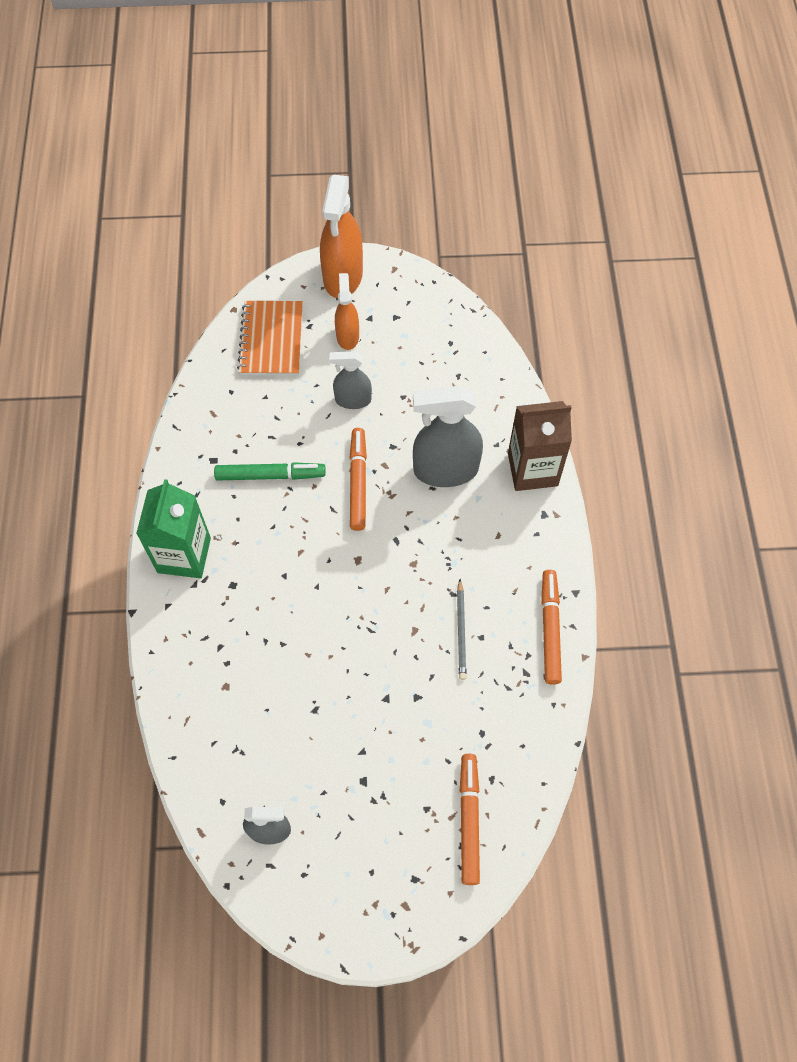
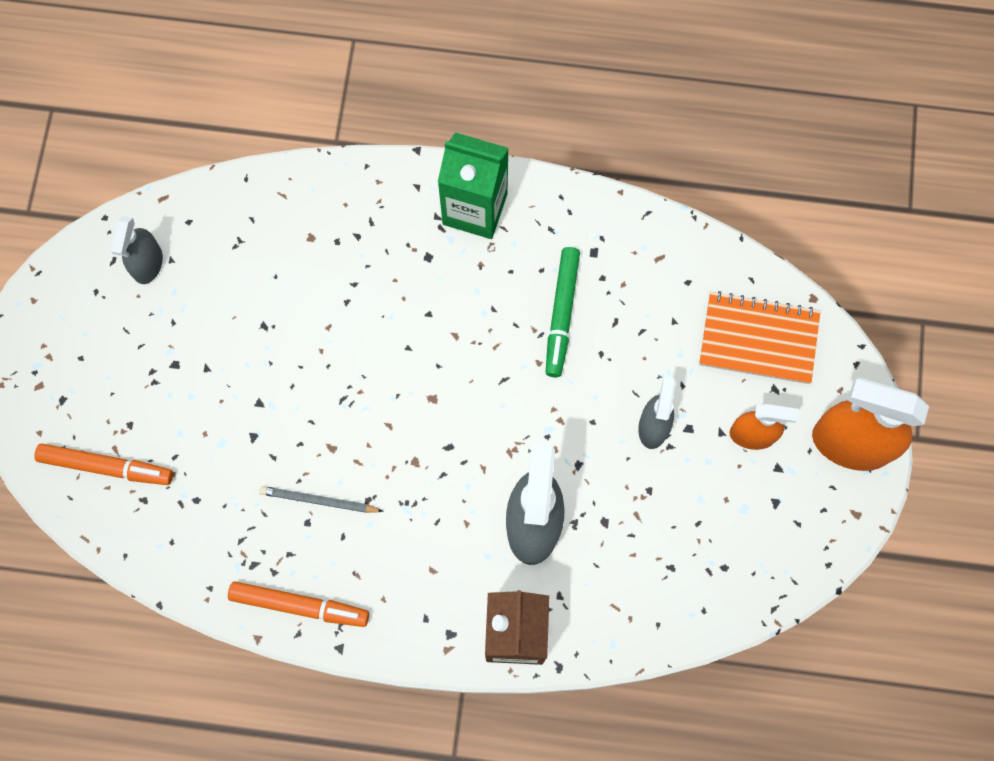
camera: 100 degrees right, 10 degrees up
orange marker [349,428,367,531] -> none

